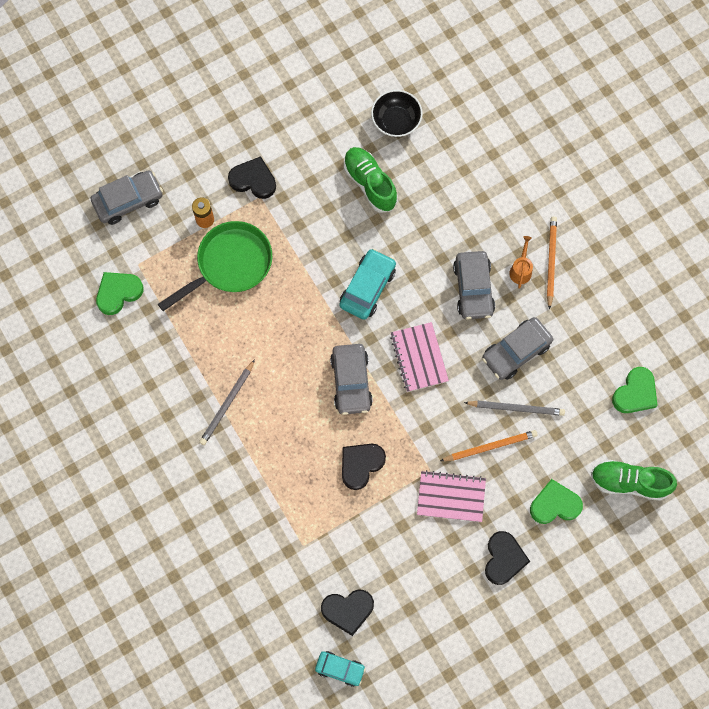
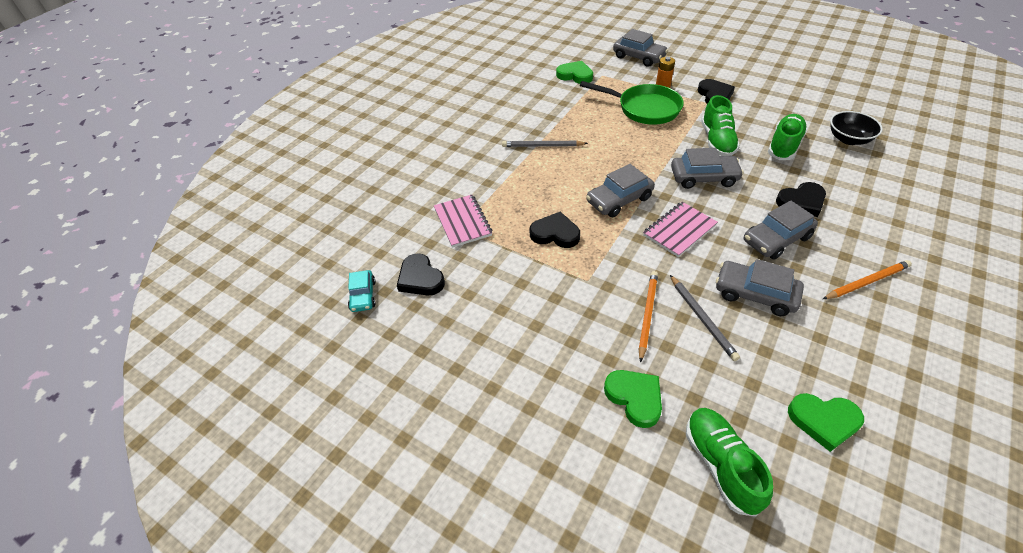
camera: 65 degrees right, 25 degrees down
turquoise car [339,249,396,320] -> grey car [671,148,744,189]
pink notebook [417,470,486,522] -> pink notebook moved to [434,195,492,248]
orange pencil [440,430,537,461] -> orange pencil turned 120 degrees counterclockwise [638,271,658,363]
black heart [485,531,530,585] -> black heart moved to [776,182,826,217]
orange watering can [509,236,533,289] -> none
none -> green shoe [701,95,740,156]

